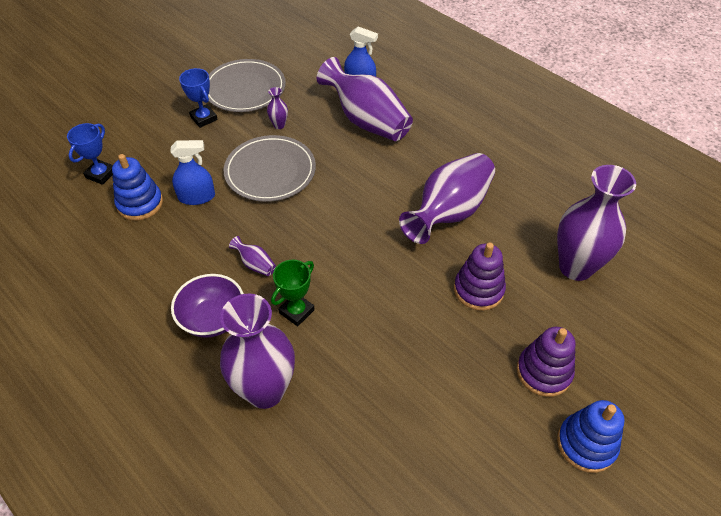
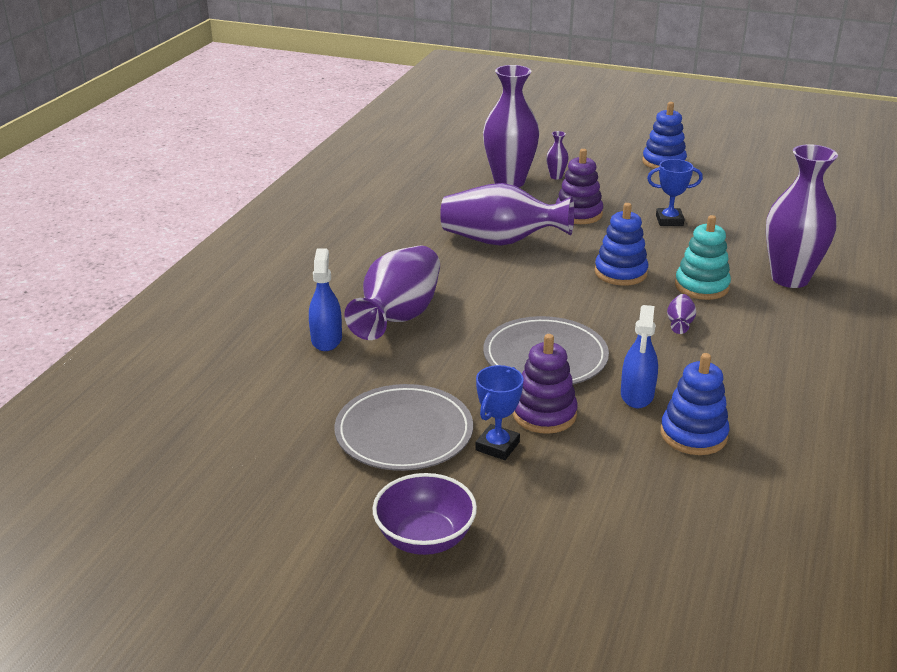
camera: 115 degrees left, 20 degrees down
blue trophy [67,123,113,185] -> blue trophy moved to [647,159,703,226]
blue spray bottle [171,140,215,205] -> blue spray bottle turned 135 degrees counterclockwise [621,305,658,408]
purple bowl [171,274,244,338] -> purple bowl moved to [373,473,477,555]
purple vase [267,87,288,129] -> purple vase moved to [546,131,569,179]
green trophy [271,260,315,326] -> turquoise stacking toy [675,215,731,300]
purple stacking toy [517,327,576,397] -> purple stacking toy moved to [512,334,578,434]
none -> blue stacking toy [595,203,648,286]

